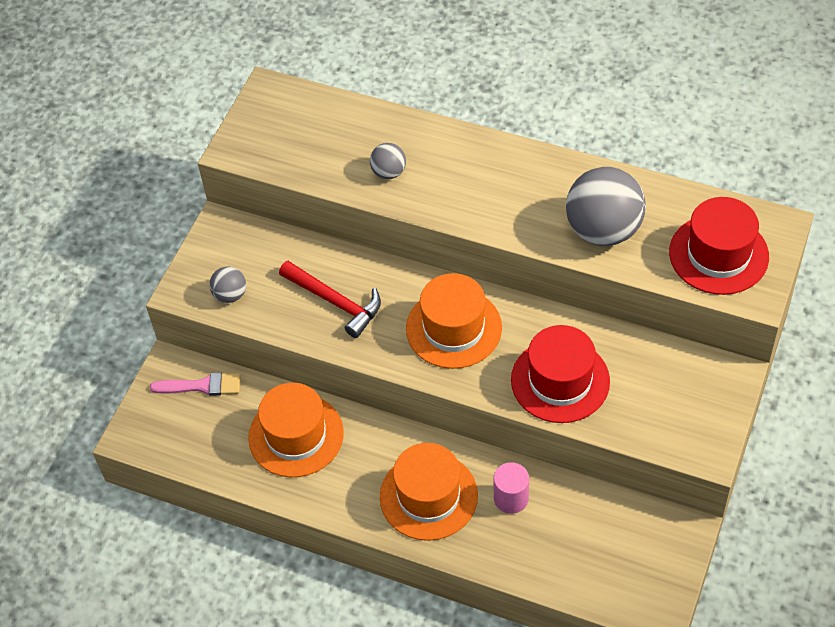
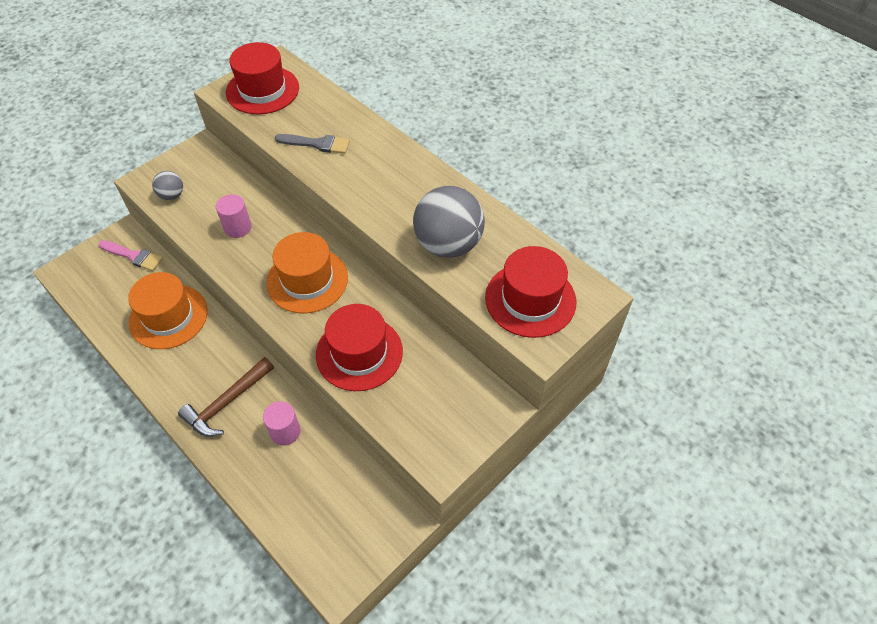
camera: 20 degrees right, 0 degrees up
red hammer [279,261,381,338] -> pink cylinder [216,194,252,238]
grey ball [370,143,406,179] -> grey brush [275,134,350,154]
orange hat [380,443,478,541] -> brown hammer [178,357,274,437]
none -> red hat [226,42,299,114]

